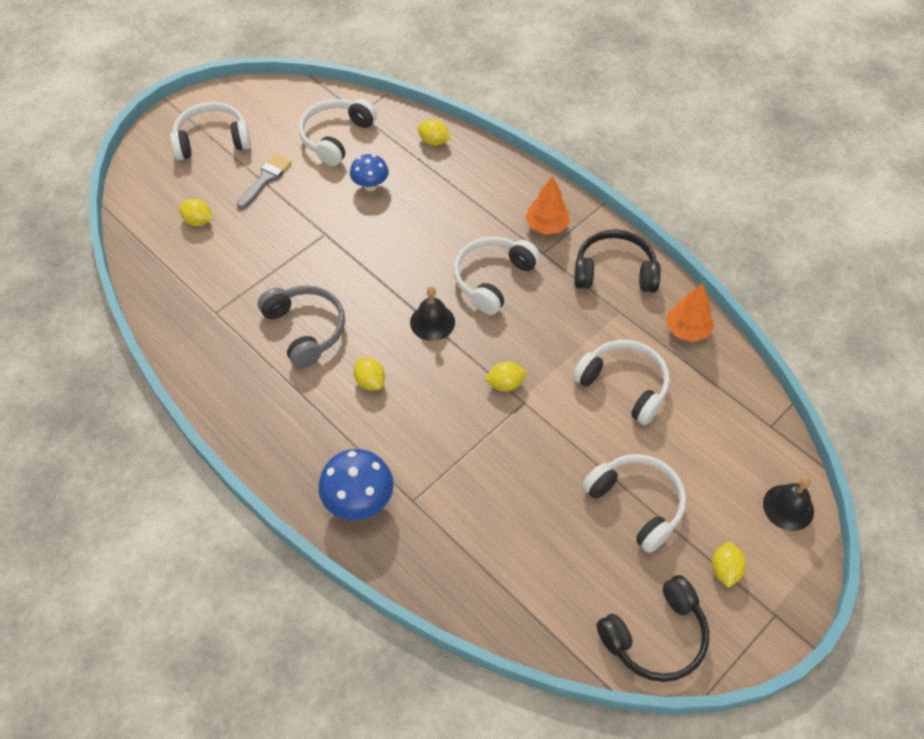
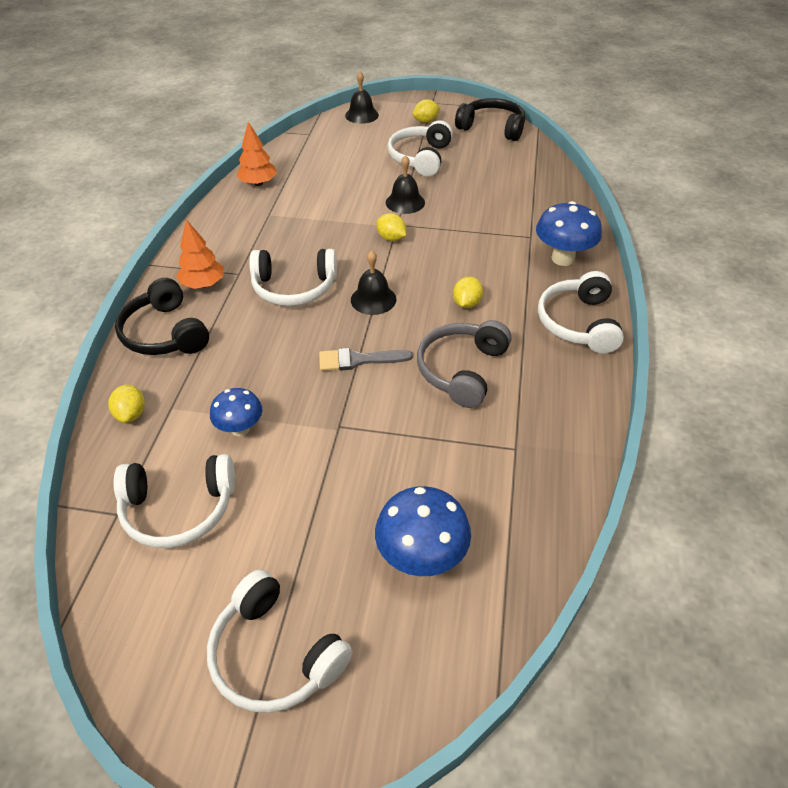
camera: 125 degrees left, 10 degrees down
yellow lemon [179,199,212,226] -> blue mushroom [375,486,471,576]
grey brush [237,154,292,209] -> grey brush moved to [319,348,413,371]
white headphones [573,340,670,425] -> white headphones moved to [538,271,624,354]
black headphones [574,229,661,292] -> black headphones moved to [115,278,209,355]
none -> black bell [386,155,425,214]

